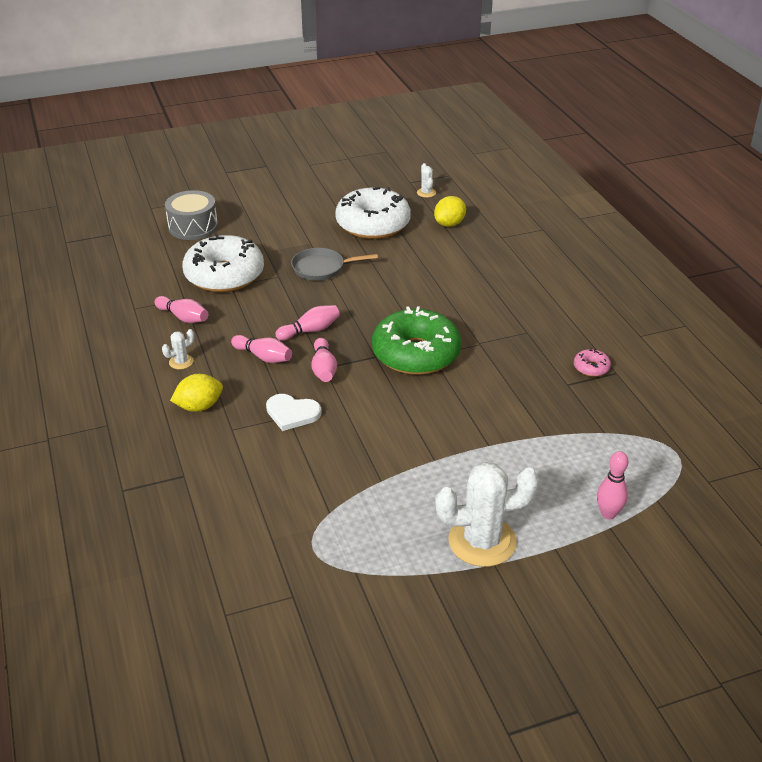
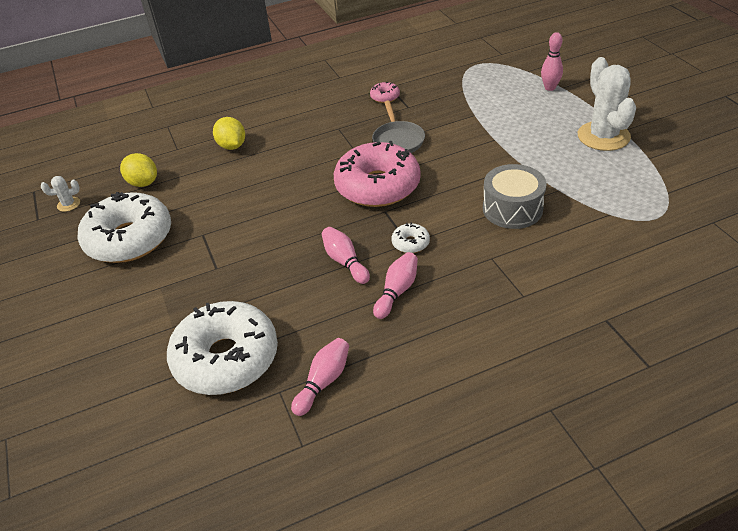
camera: 90 degrees left, 5 degrees up
white cactus [162,329,194,369] -> none
grey drum [165,190,218,240] -> grey drum moved to [483,164,547,229]
yellow lemon [170,374,223,412] -> yellow lemon moved to [213,117,245,150]
white heart [266,394,322,431] -> none
grey pan [291,248,378,281] -> grey pan moved to [372,101,425,153]
pink bowling pin [311,338,337,382] -> white donut [391,223,430,253]
green donut [372,306,461,375] -> pink donut [334,141,421,207]

